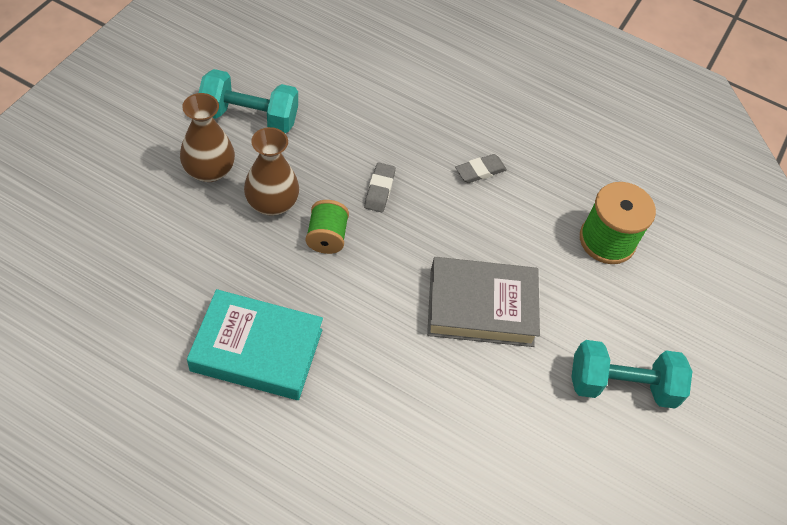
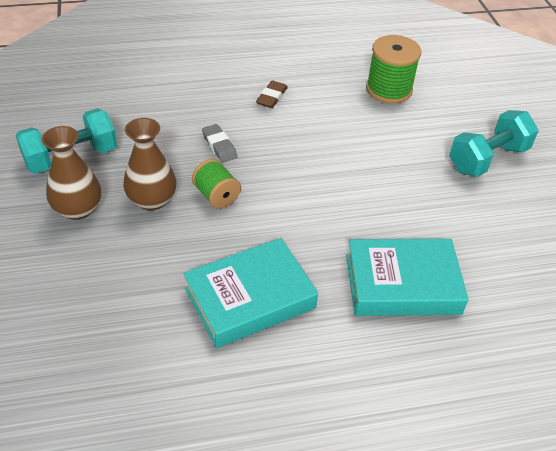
camera: 35 degrees left, 10 degrees down
grey book [427,257,540,347] -> none
grey eraser [455,154,507,183] -> brown eraser [256,81,288,108]
none -> turquoise book [346,239,469,316]

